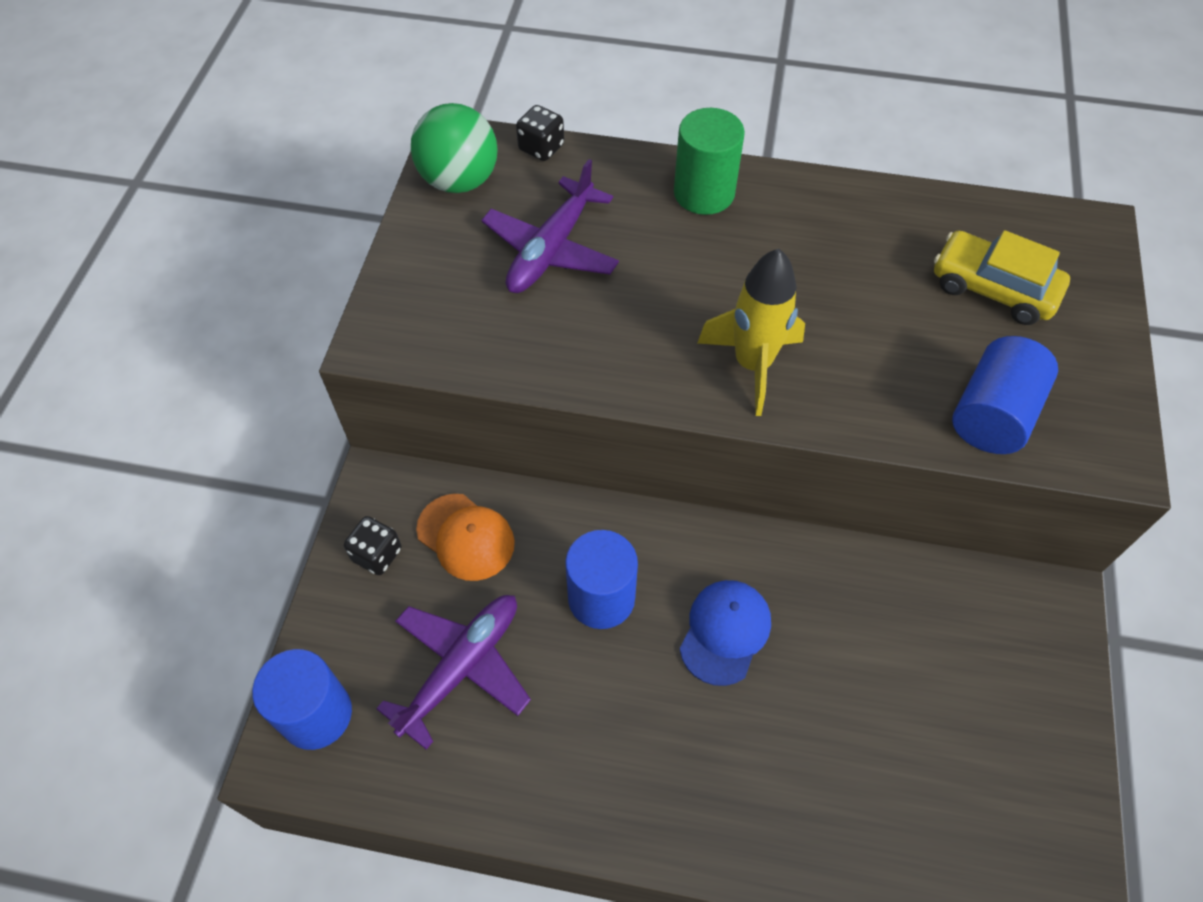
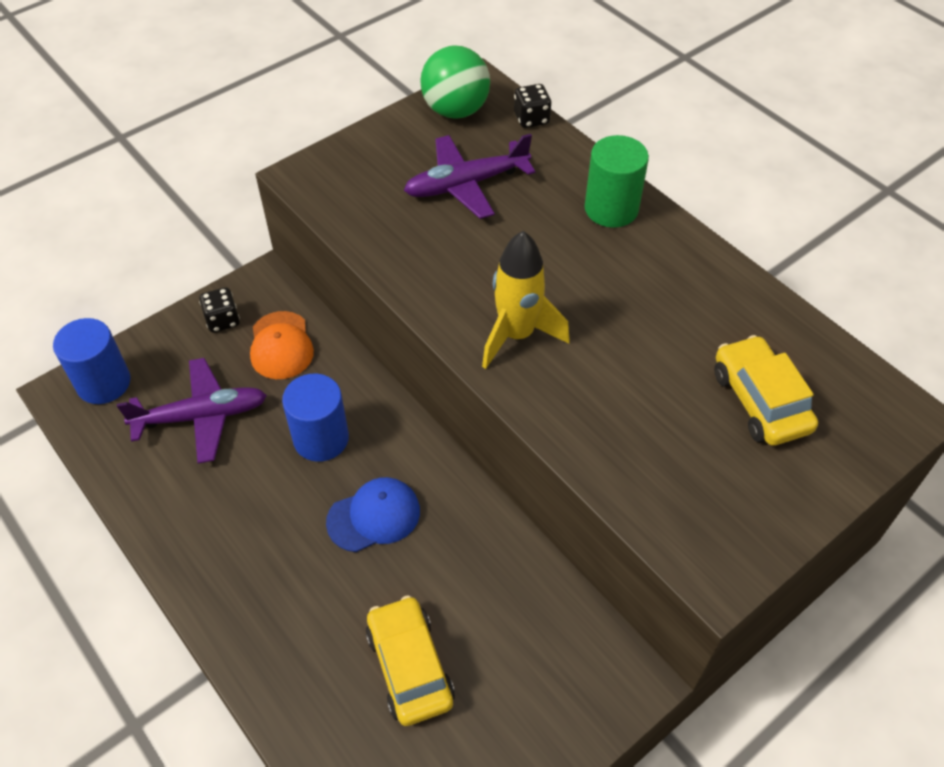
camera: 40 degrees right, 5 degrees down
blue cylinder [952,336,1058,454] -> none
none -> yellow car [366,595,455,726]

